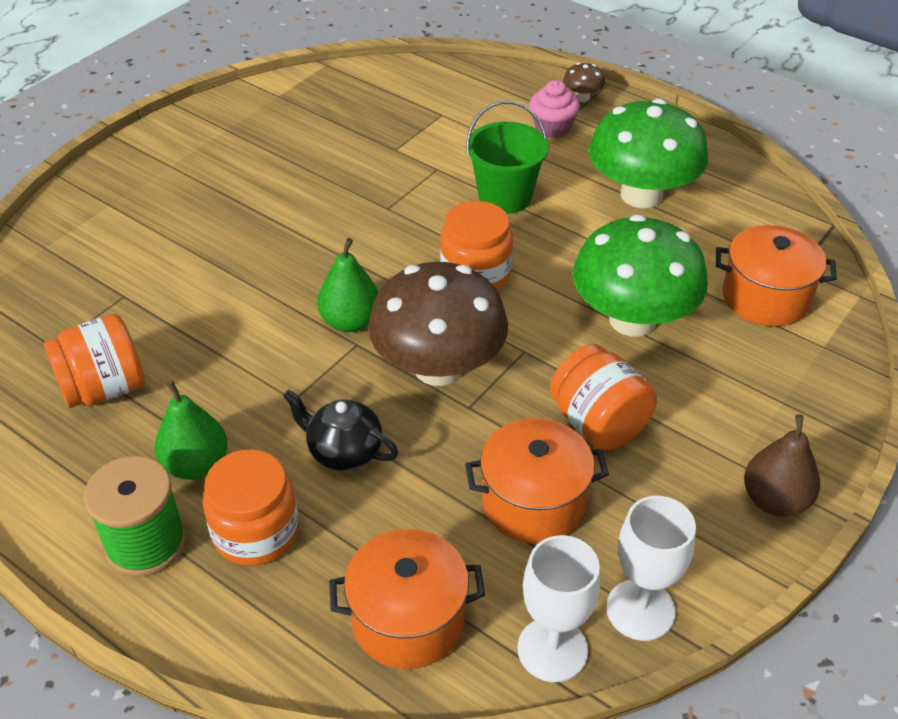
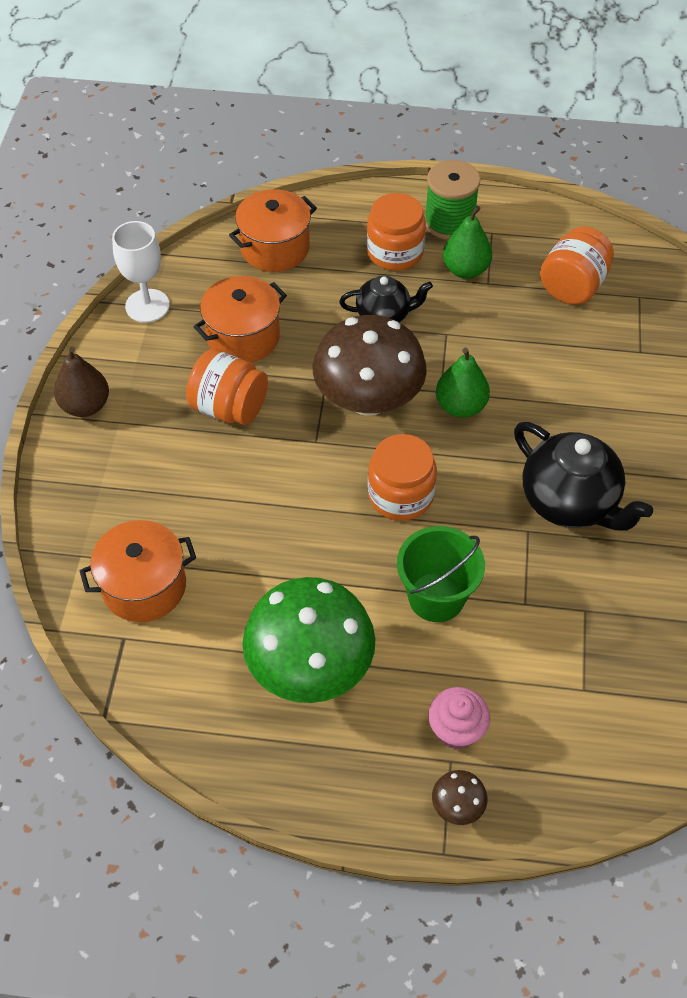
camera: 150 degrees right, 10 degrees up
white goblet [517,535,600,682] -> none
green mushroom [573,215,708,337] -> none
none -> black teapot [514,422,653,531]

